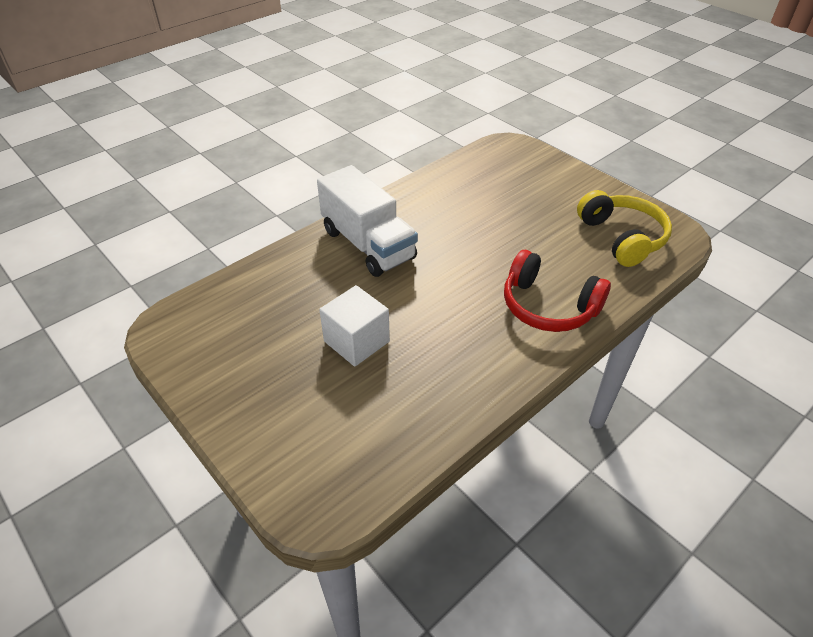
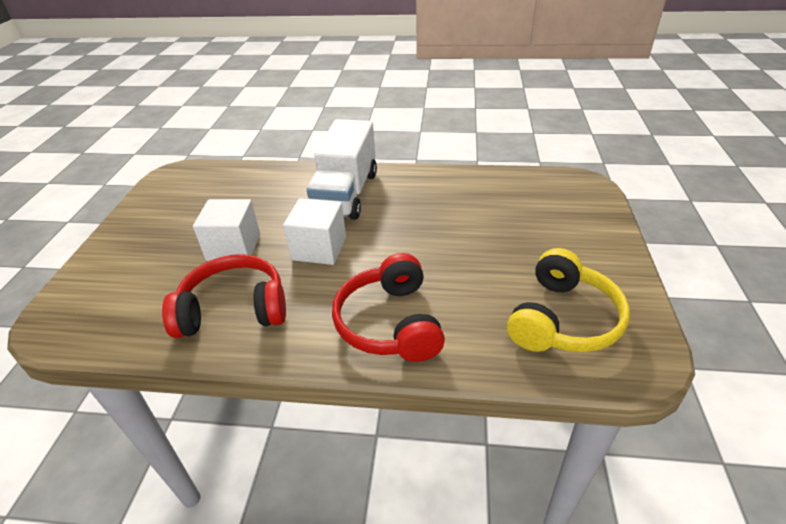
camera: 50 degrees right, 5 degrees down
none -> red headphones [162,254,286,338]
none -> white cube [283,198,346,265]

